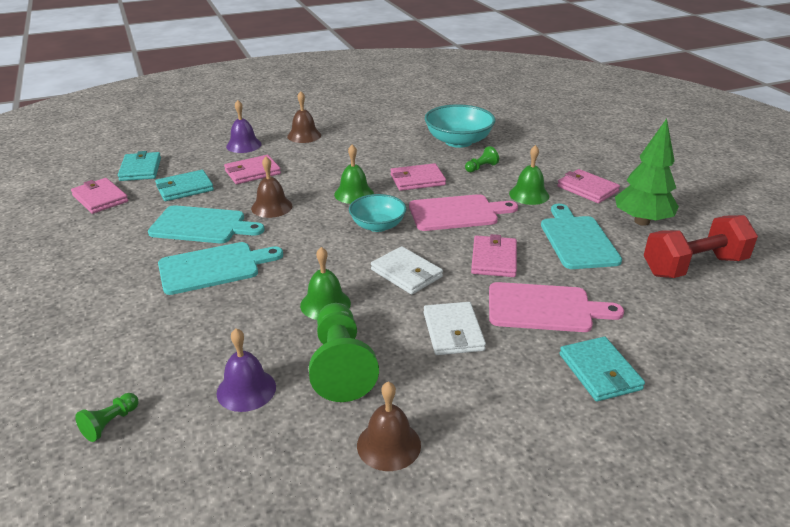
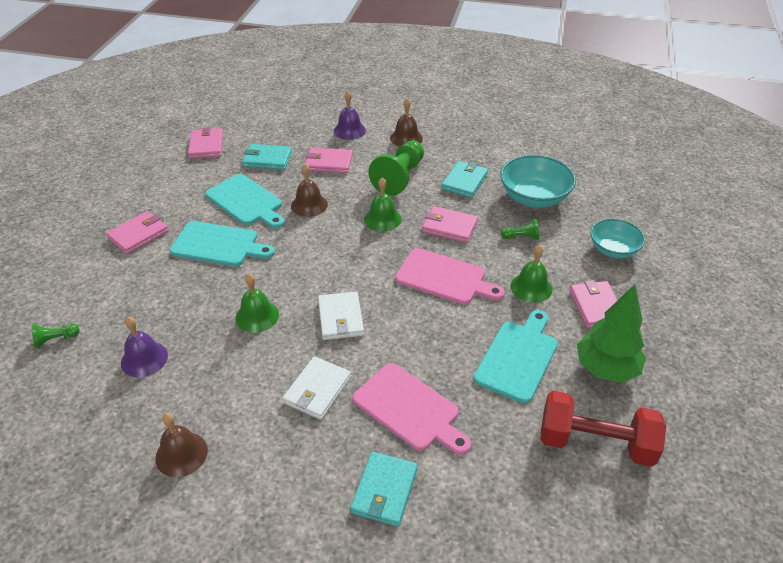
camera: 35 degrees right, 10 degrees up
turquoise wallet [118,151,161,181] -> turquoise wallet moved to [441,161,488,198]
green pawn [309,303,379,402] -> green pawn moved to [368,140,424,196]
turquoise bowl [349,194,406,232] -> turquoise bowl moved to [590,219,645,258]
pink wallet [471,234,517,277] -> pink wallet moved to [106,211,169,254]

